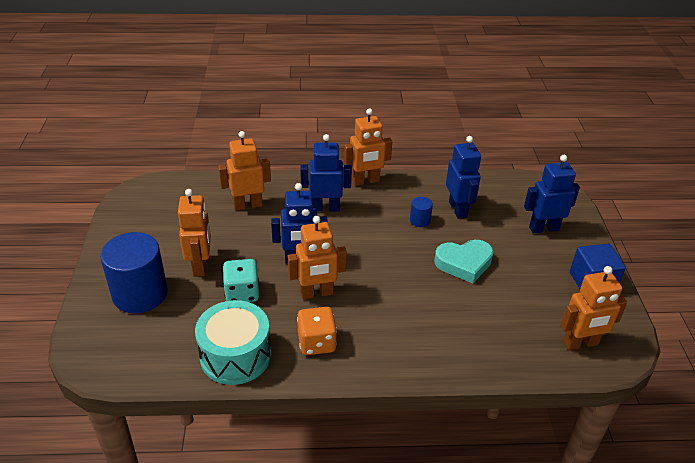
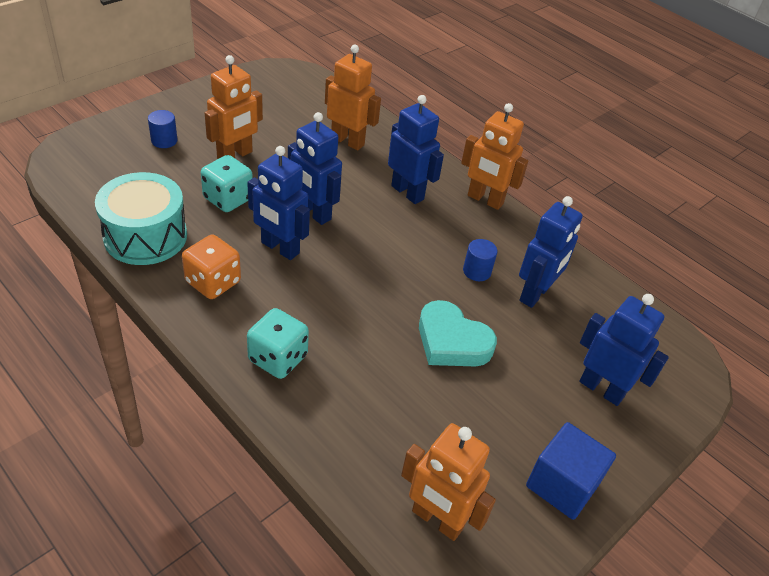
camera: 45 degrees right, 5 degrees up
blue cylinder [100,232,168,314] -> blue cylinder [148,110,178,148], size x0.44
orange robot [288,216,347,299] -> blue robot [247,146,310,260]
none -> turquoise dice [247,308,309,379]

